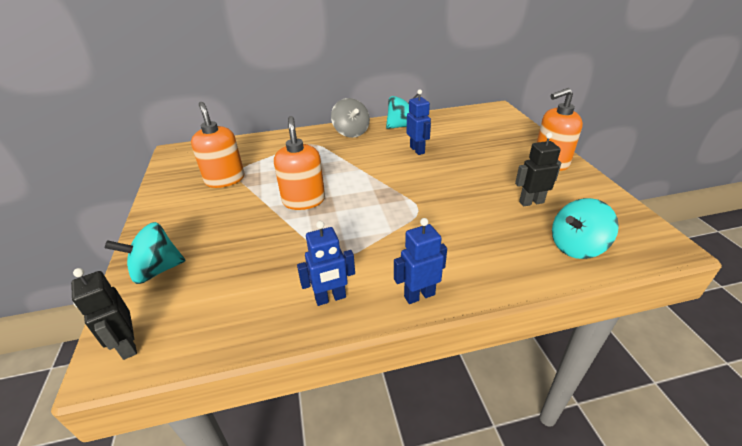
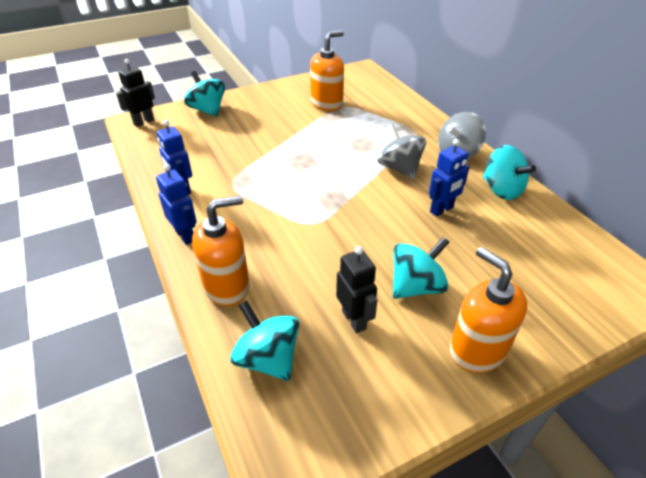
camera: 75 degrees right, 5 degrees up
orange soap dispenser [274,116,325,210] -> orange soap dispenser moved to [192,196,250,306]
none -> grey spinning top [377,123,426,179]
none -> turquoise spinning top [393,237,449,299]

